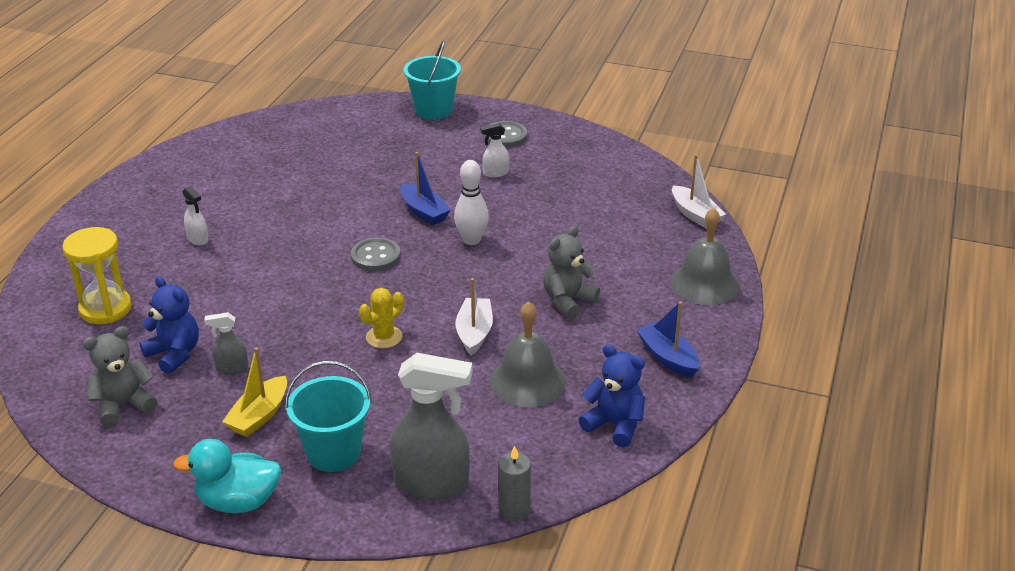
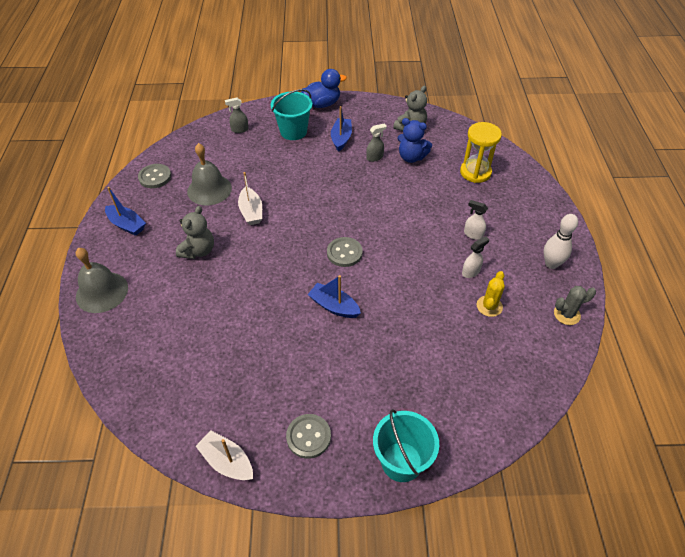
camera: 160 degrees right, 15 degrees up
turquoise duck [173,439,281,513] -> blue duck [301,69,347,108]
yellow boat [222,347,287,437] -> blue boat [331,106,352,152]
yellow cactus [359,288,404,348] -> yellow cactus moved to [477,271,505,317]
grey spray bottle [390,353,473,500] -> grey spray bottle [225,97,249,133], size x0.47
white bowling pin [454,160,489,245] -> white bowling pin moved to [544,214,578,269]
white spray bottle [481,123,509,178] -> white spray bottle moved to [462,236,489,278]
grey candle [498,446,531,522] -> none
blue teddy bear [579,344,645,447] -> grey button [138,164,171,188]
white boat [672,154,726,229] -> white boat moved to [196,430,253,480]
none -> grey cactus [554,286,596,325]

